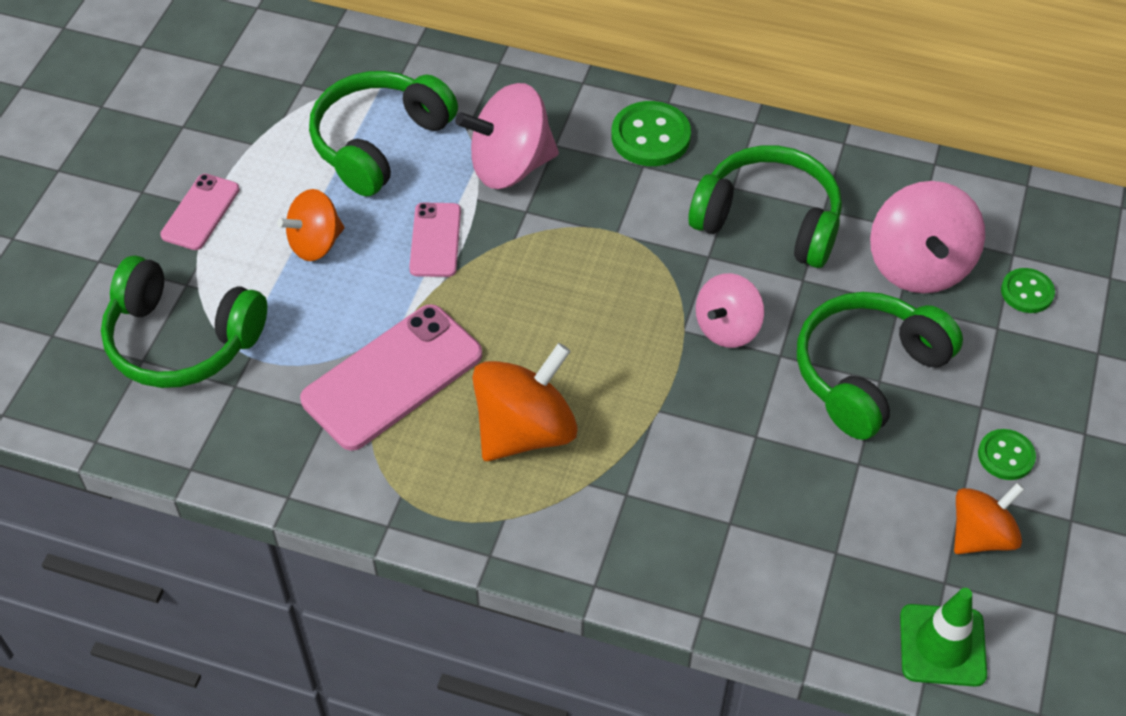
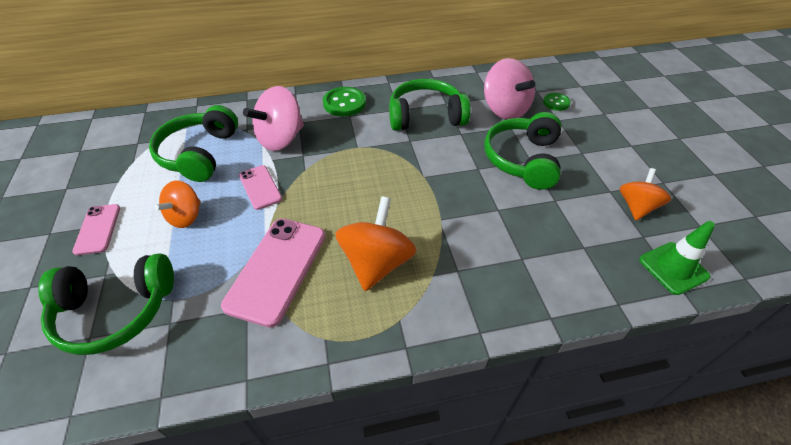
camera: 30 degrees left, 5 degrees down
pink spinning top [696,273,764,348] -> none
green button [978,429,1036,480] -> none

